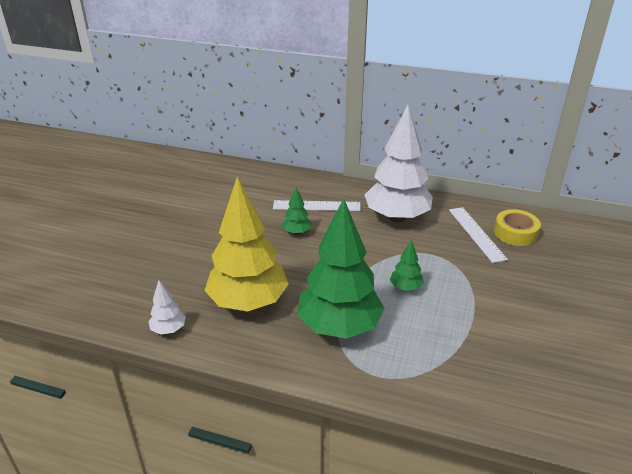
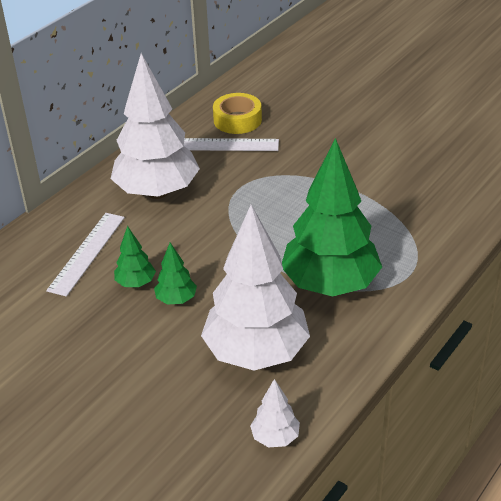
camera: 70 degrees left, 5 degrees up
yellow tree [204,177,289,312] -> white tree [201,205,310,371]
green tree [390,239,424,291] -> green tree moved to [154,242,197,305]

